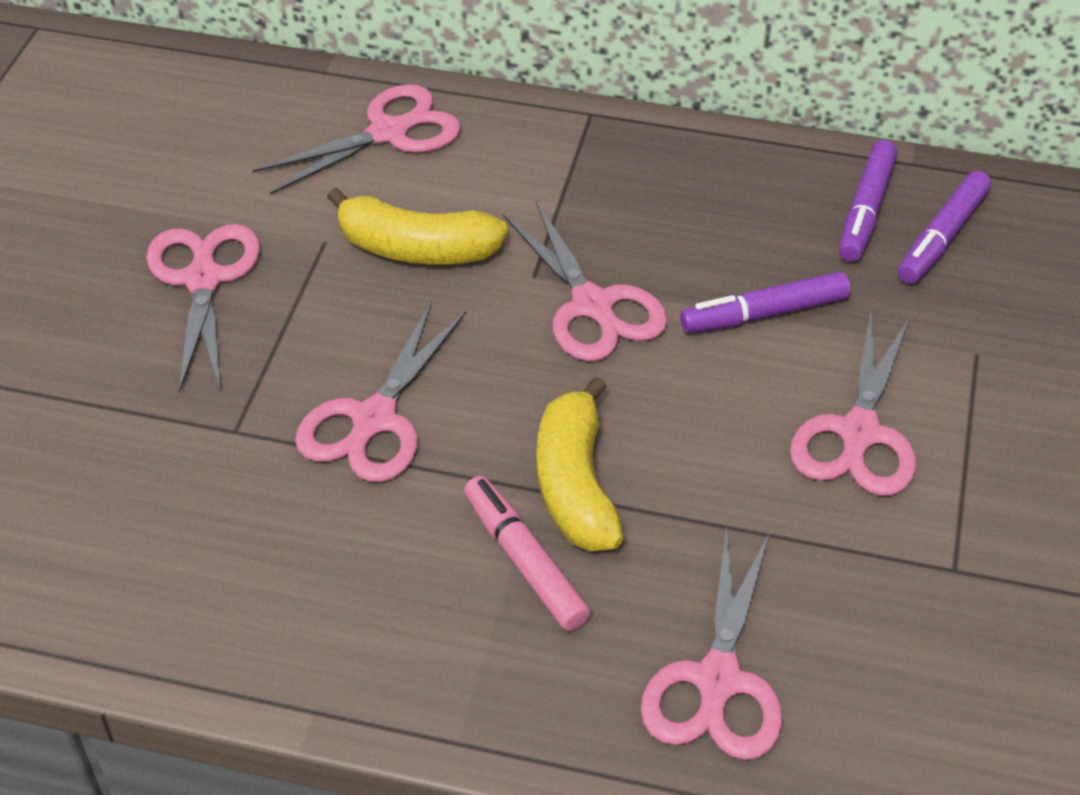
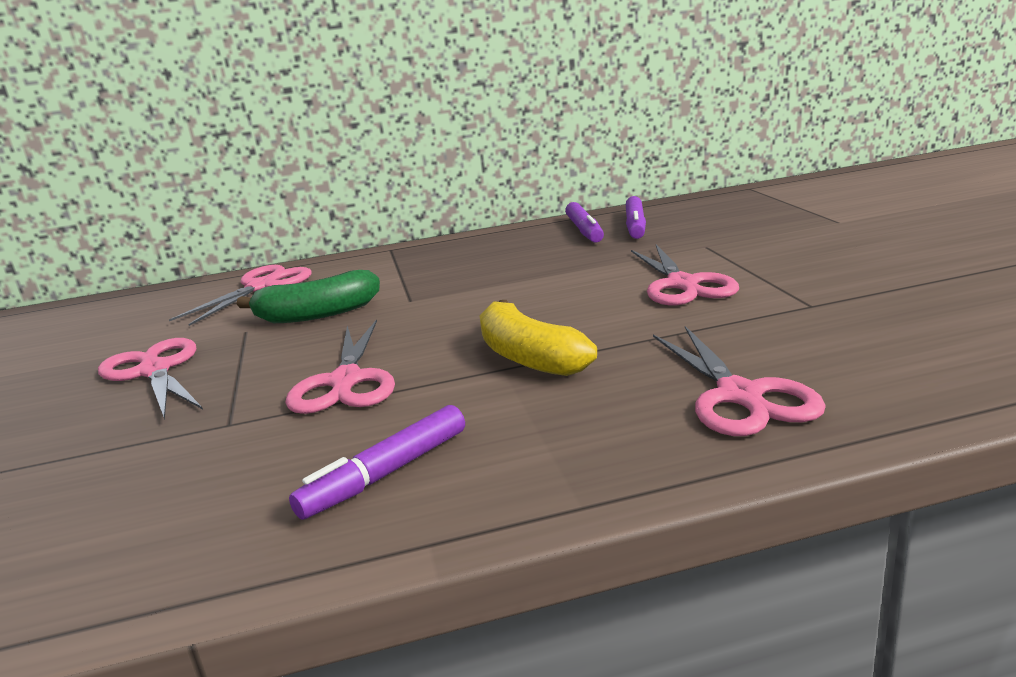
camera: 25 degrees left, 25 degrees down
yellow banana [327,188,508,265] -> green banana [237,270,380,323]
pink marker [464,476,591,631] -> none
pink scissors [503,201,668,361] -> none
purple marker [680,271,851,333] -> purple marker moved to [289,405,465,520]

